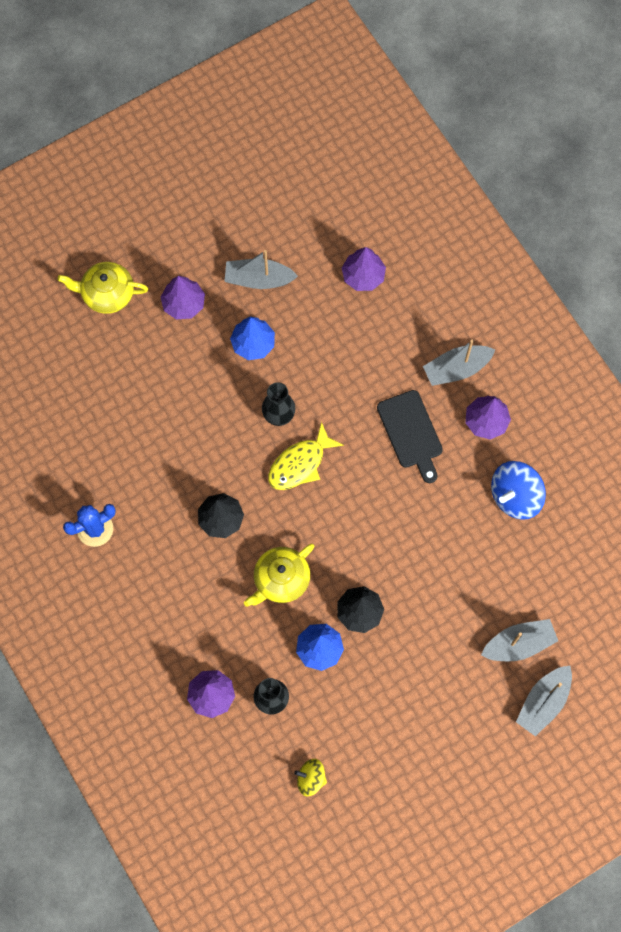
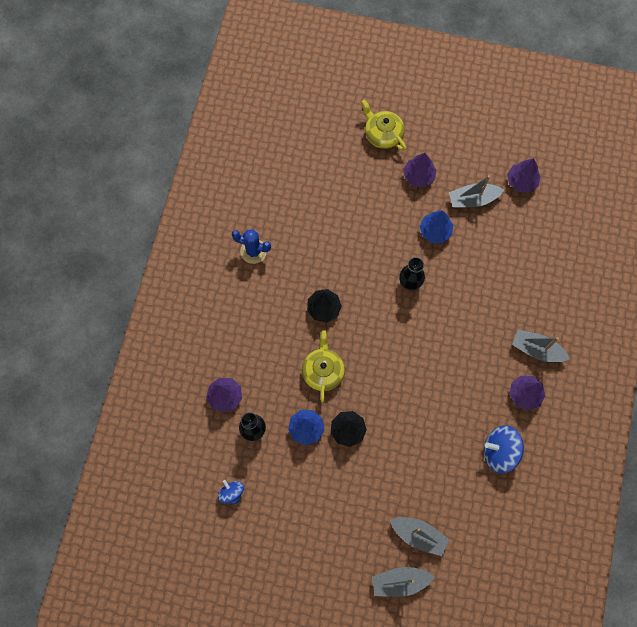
camera: 45 degrees right, 0 degrees up
grey boat [224,250,298,289] -> grey boat turned 60 degrees counterclockwise [449,175,504,208]
yellow teapot [244,544,315,607] -> yellow teapot turned 90 degrees clockwise [302,330,345,402]
yellow fish [268,422,344,490] -> none
yellow spinning top [294,759,327,796] -> blue spinning top [218,480,244,504]
purple tree [342,247,386,291] -> purple tree moved to [507,158,541,193]
black cutting board [377,390,443,483] -> none

